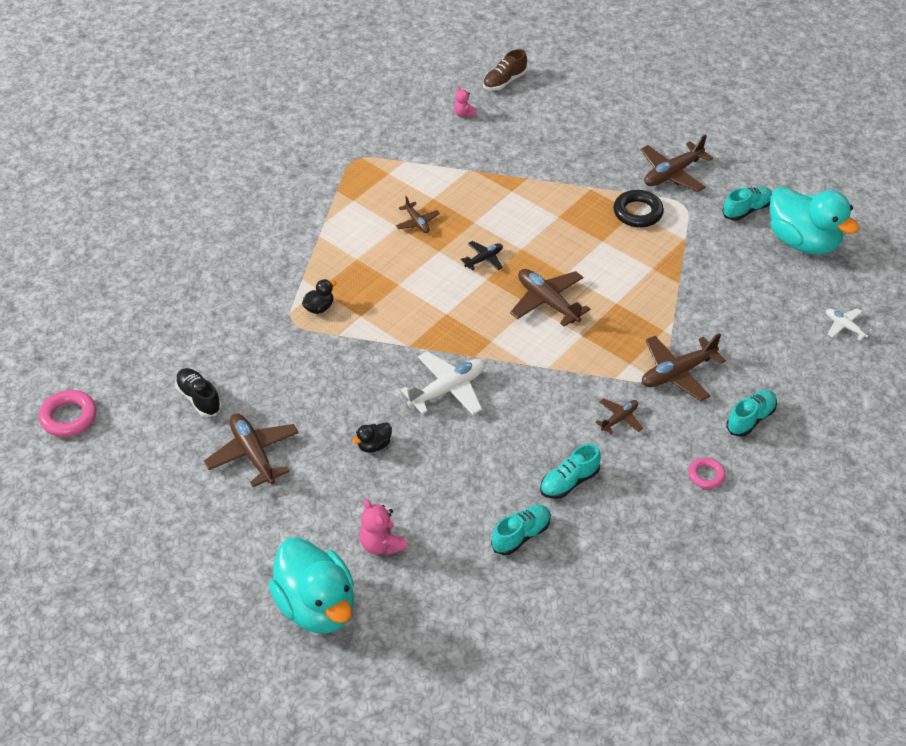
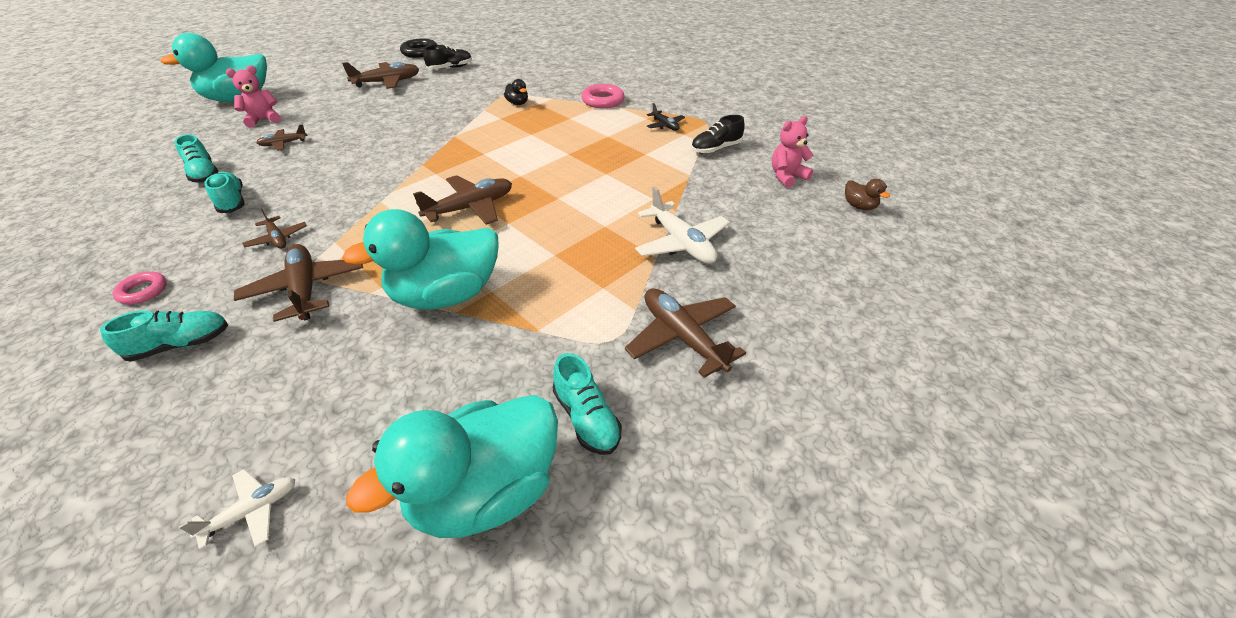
camera: 95 degrees right, 5 degrees down
pink ring [39,390,97,437] -> pink ring moved to [581,84,625,108]
black duck [352,422,392,452] -> none
brown plane [396,196,440,233] -> brown plane moved to [257,124,308,151]
white plane [401,351,485,415] -> white plane moved to [635,186,730,264]
pink teddy bear [454,87,477,117] -> pink teddy bear [772,116,814,188], size x1.60
black plane [461,241,503,270] -> black plane moved to [647,103,685,131]
brown shoe [483,49,527,90] -> brown duck [845,179,890,210]
black ring [613,190,664,227] -> black ring moved to [400,39,437,58]
turquoise shoe [726,390,777,437] -> turquoise shoe turned 75 degrees counterclockwise [100,310,228,362]
none -> turquoise duck [342,209,499,310]
none -> black shoe [691,115,745,154]

